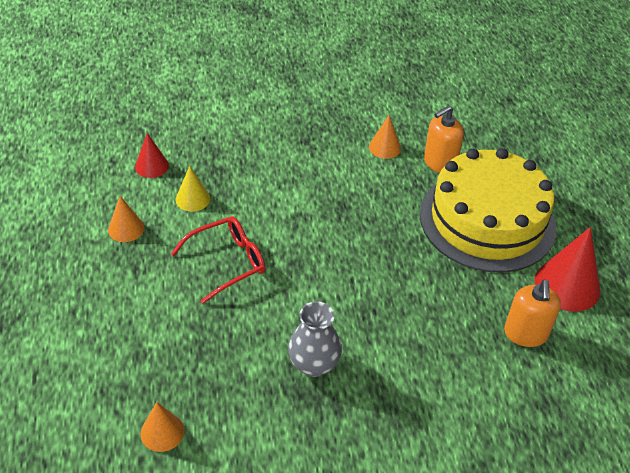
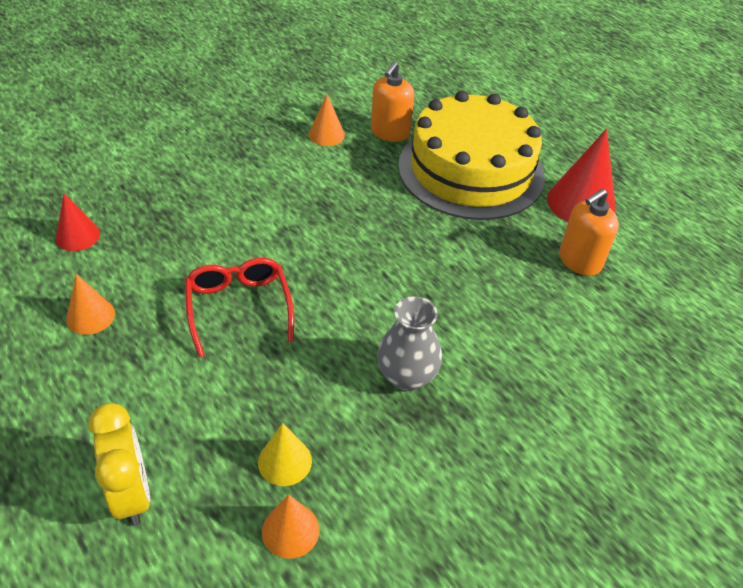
camera: 30 degrees left, 0 degrees up
red glasses [171,216,265,304] -> red glasses turned 45 degrees counterclockwise [185,258,294,357]
yellow cone [176,166,210,212] -> yellow cone moved to [258,423,312,486]
orange soap dispenser [504,279,561,347] -> orange soap dispenser turned 75 degrees clockwise [559,189,619,276]
none -> yellow clock [88,403,150,526]

